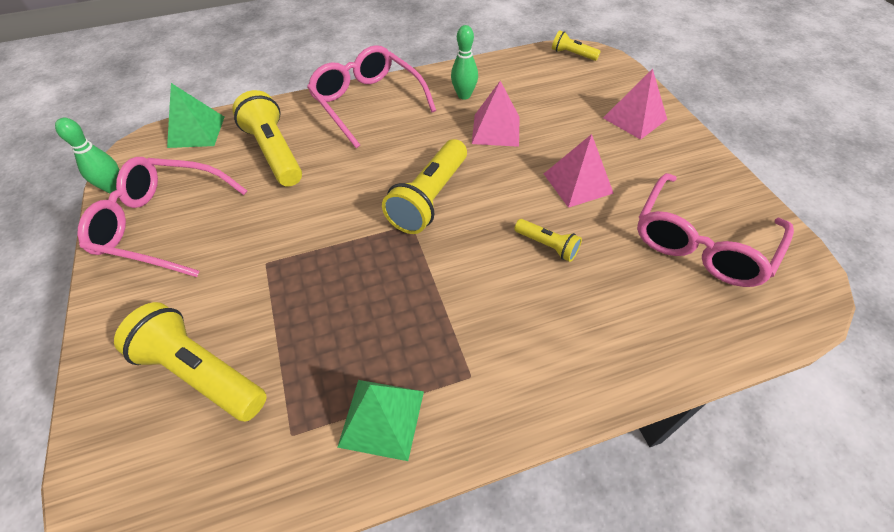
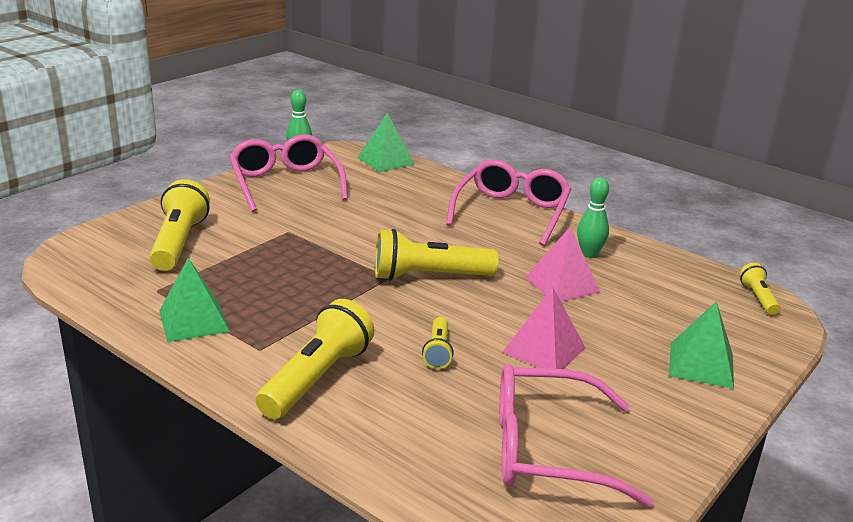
camera: 55 degrees right, 25 degrees down
yellow flashlight [232,90,302,187] -> yellow flashlight moved to [255,299,375,419]
pink pyramid [603,69,667,140] -> green pyramid [669,301,734,389]

